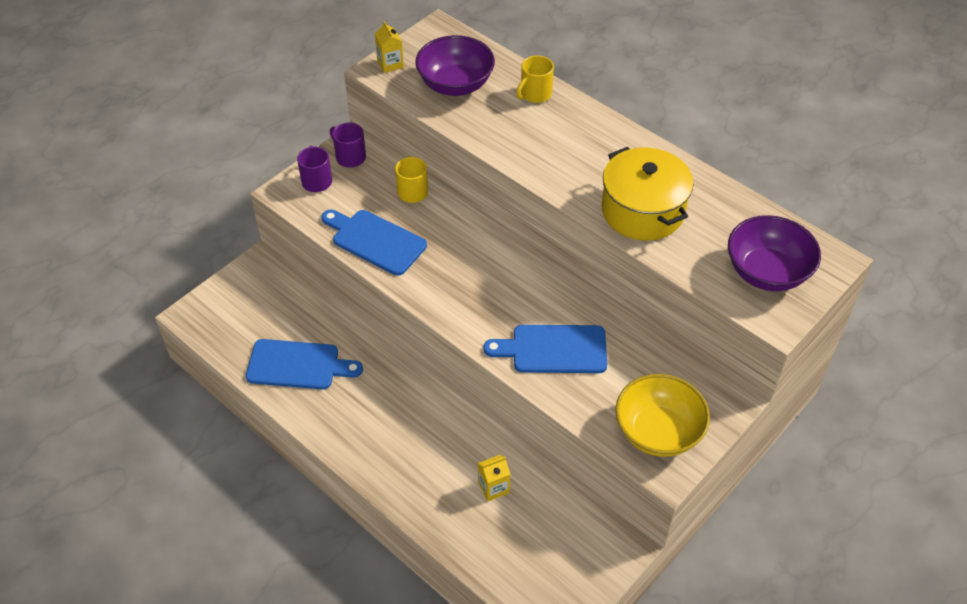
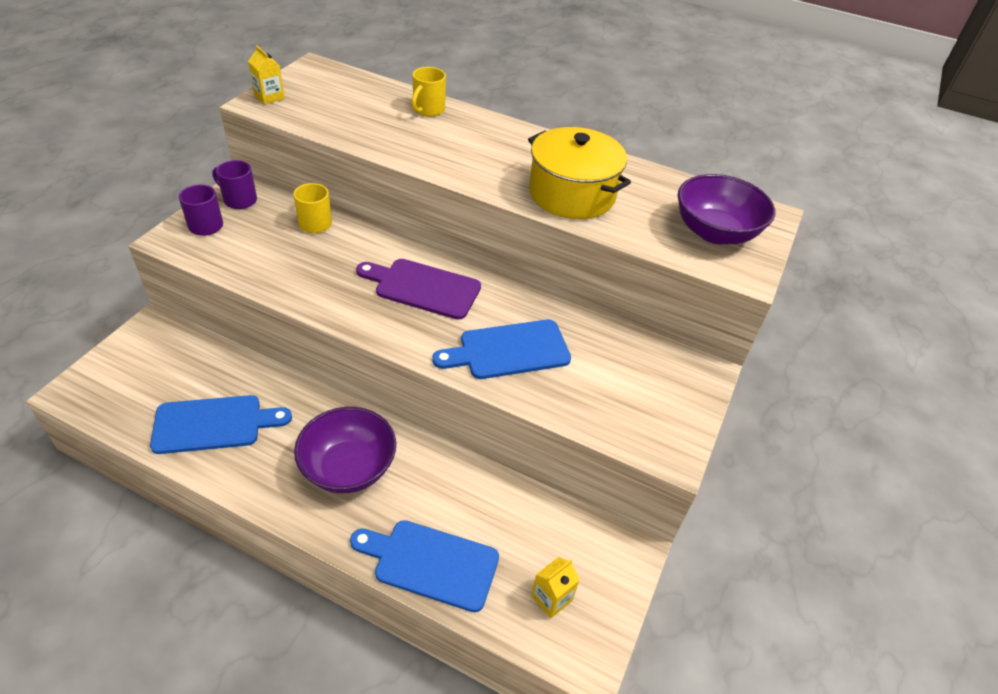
camera: 20 degrees left, 5 degrees down
blue cutting board [321,210,427,275] -> blue cutting board moved to [350,520,499,612]
purple bowl [415,35,495,96] -> purple bowl moved to [294,407,396,493]
yellow carton [478,455,510,501] -> yellow carton moved to [531,557,580,618]
yellow bowl [615,374,710,457] -> none
none -> purple cutting board [356,259,481,320]

